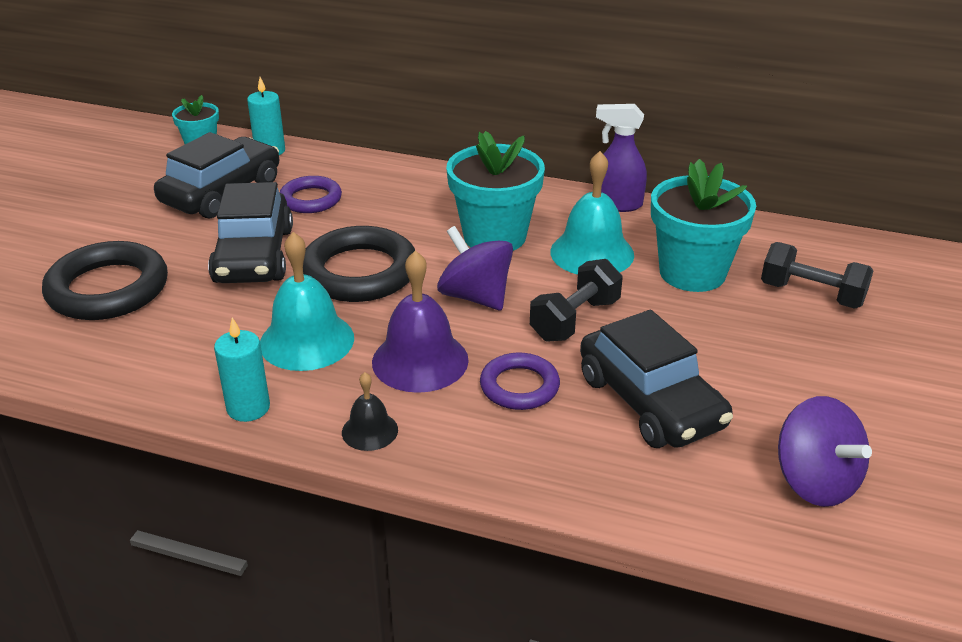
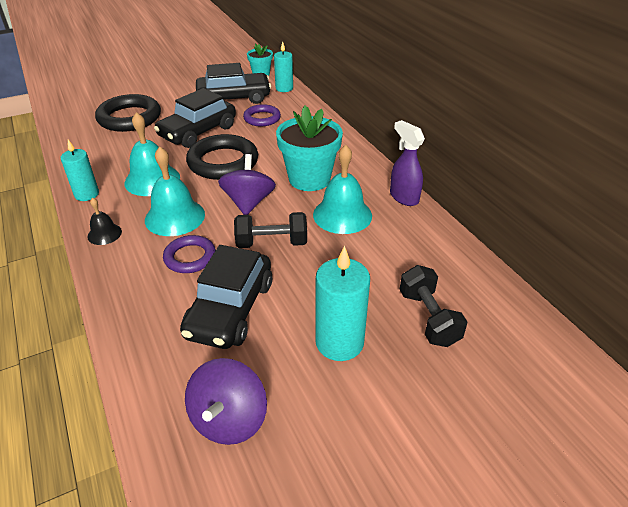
camera: 45 degrees right, 5 degrees up
purple bell [372,251,469,393] -> turquoise bell [145,146,205,236]
turquoise flower pot [651,159,756,292] -> none
none -> turquoise candle [315,246,370,361]

